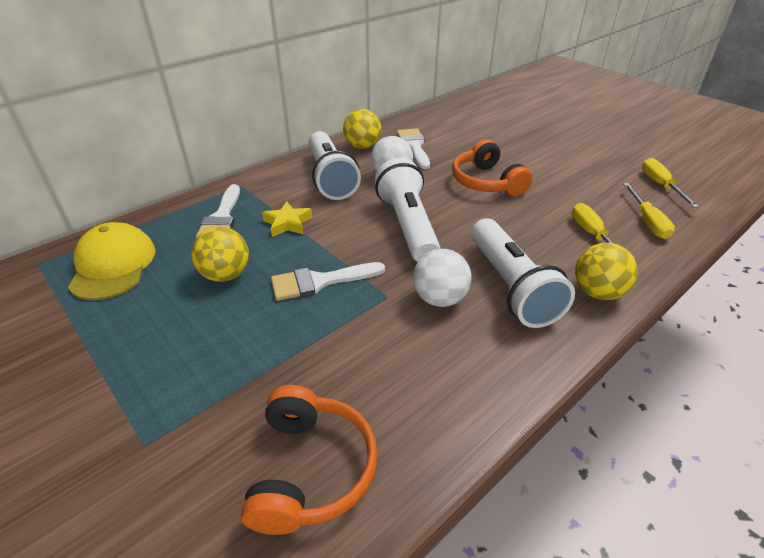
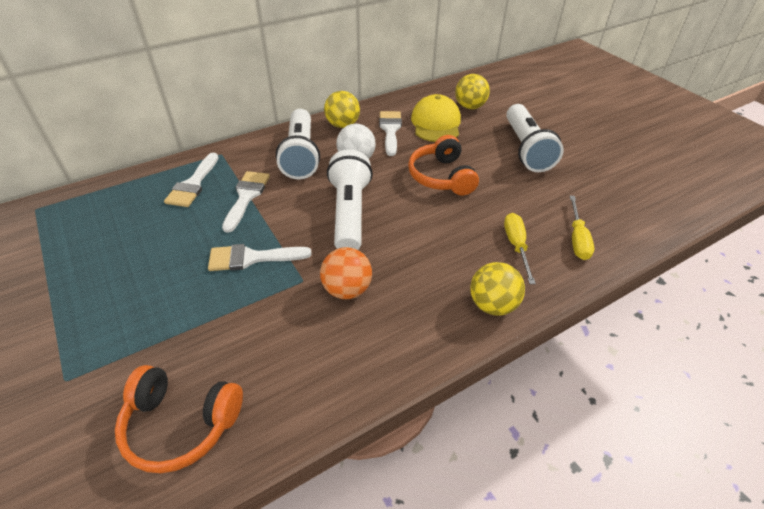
camera: 10 degrees right, 5 degrees up
yellow cap [68,222,156,300] -> yellow cap moved to [411,94,461,142]
yellow ball [191,227,249,282] -> yellow ball moved to [455,74,490,109]
orange headphones [241,385,378,535] -> orange headphones turned 90 degrees clockwise [115,365,243,473]
yellow star [262,201,312,237] -> white brush [222,171,270,233]
white ball [413,249,472,307] -> orange ball [320,247,372,299]
white flashlight [471,219,575,328] -> white flashlight moved to [506,104,564,172]
yellow screwdriver [642,158,699,208] -> none

